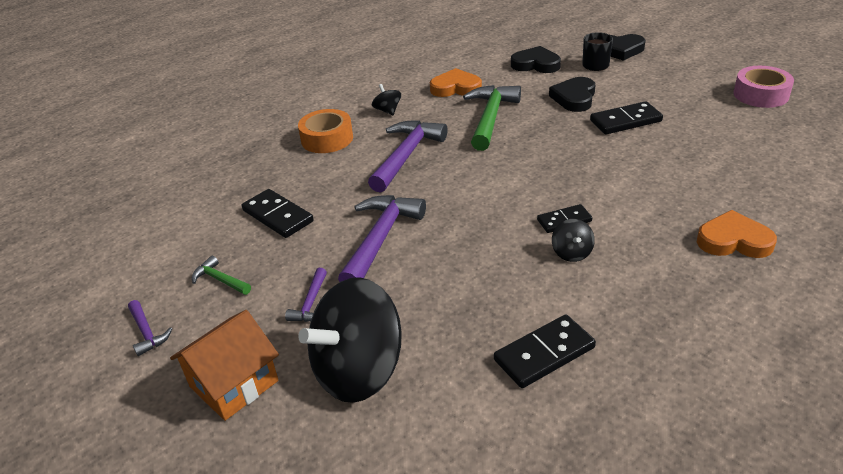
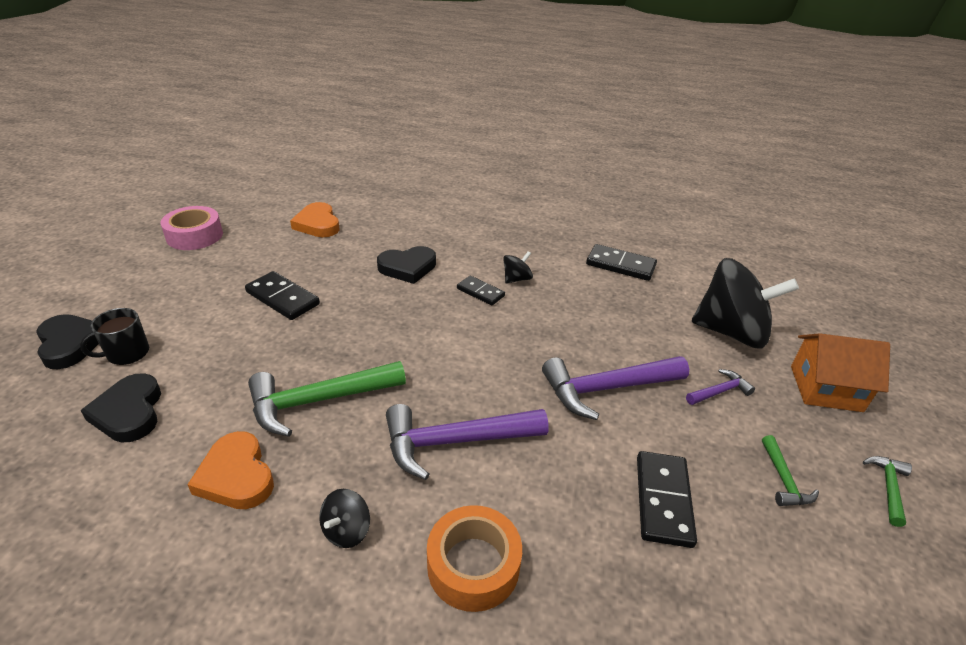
camera: 130 degrees left, 0 degrees up
purple hammer [128,300,172,356] -> green hammer [863,456,912,527]
black heart [549,77,595,112] -> black heart moved to [377,246,436,284]
orange heart [697,210,777,258] -> orange heart moved to [290,202,339,237]

